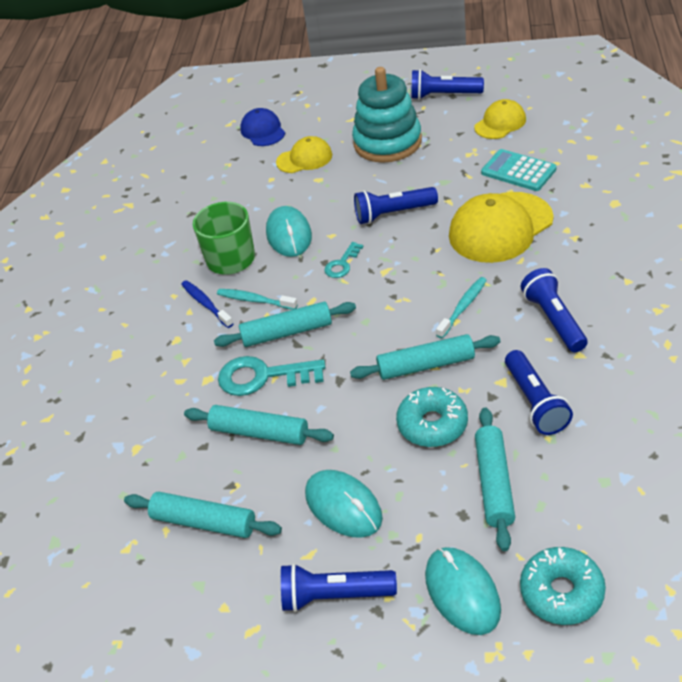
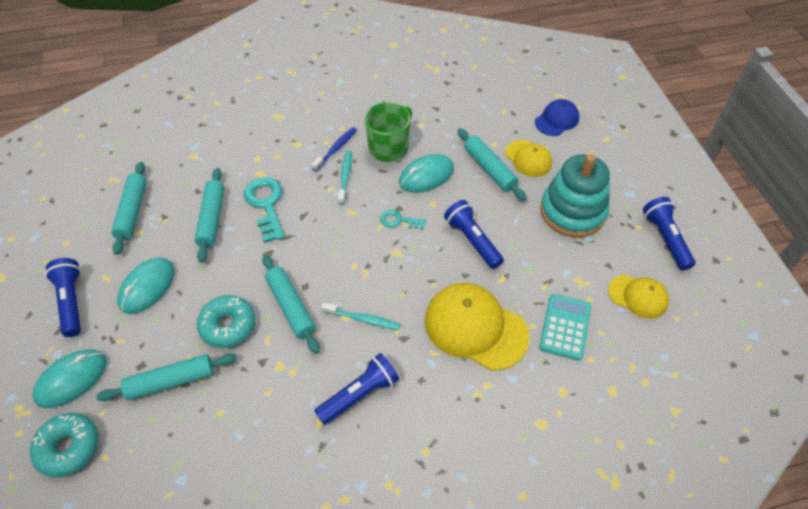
camera: 65 degrees right, 10 degrees up
turquoise rolling pin [214,302,356,347] -> turquoise rolling pin moved to [457,128,527,201]
blue flashlight [505,350,573,435] -> none

